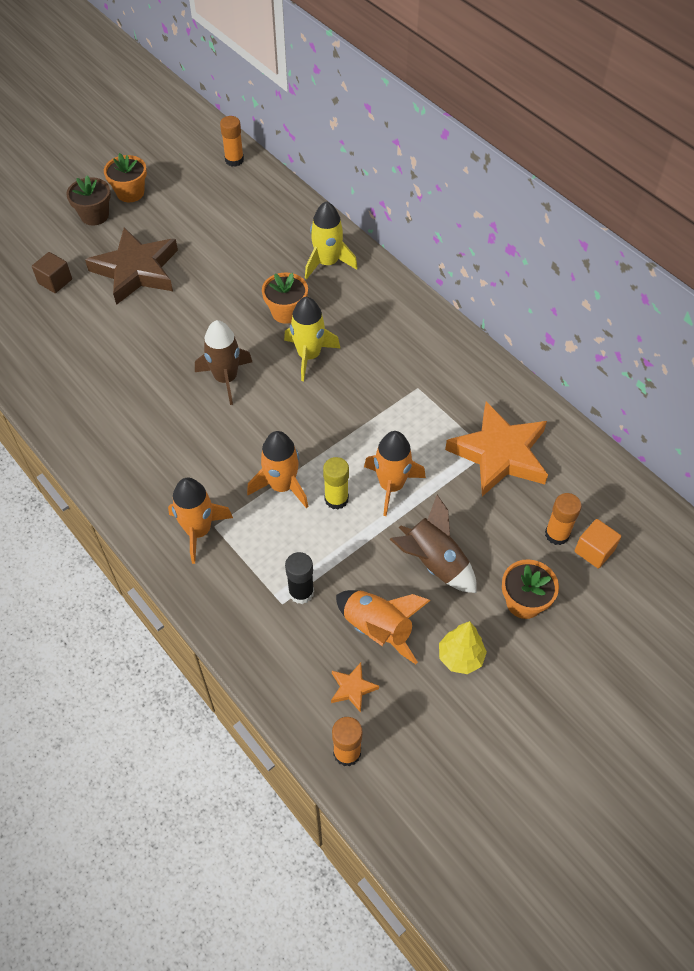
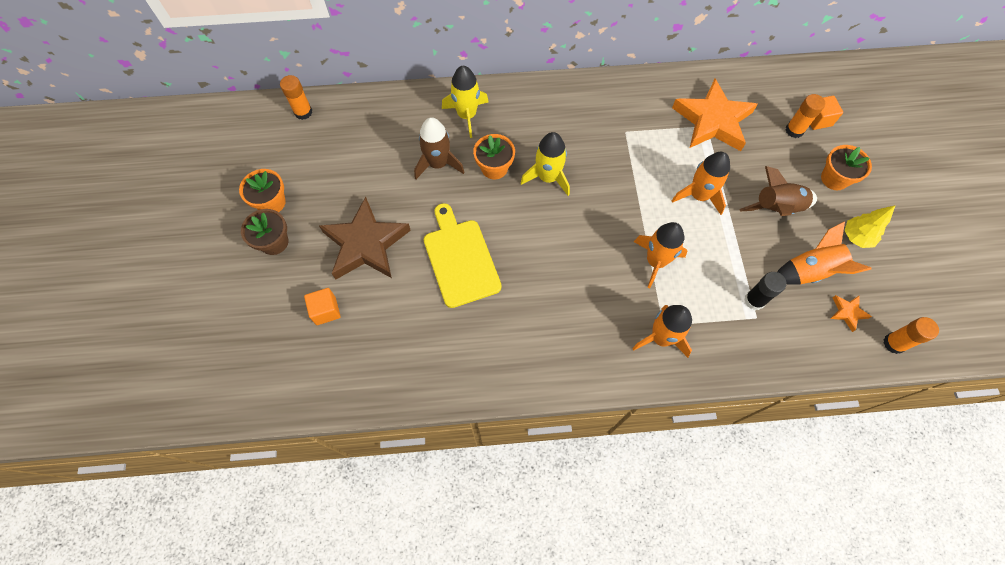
camera: 55 degrees left, 10 degrees up
brown cube [32,252,72,293] -> orange cube [304,288,341,325]
brown rocket [195,320,252,405] -> brown rocket moved to [414,117,465,179]
yellow glue stick [323,457,349,510] -> none
none -> yellow cutting board [424,203,502,308]

